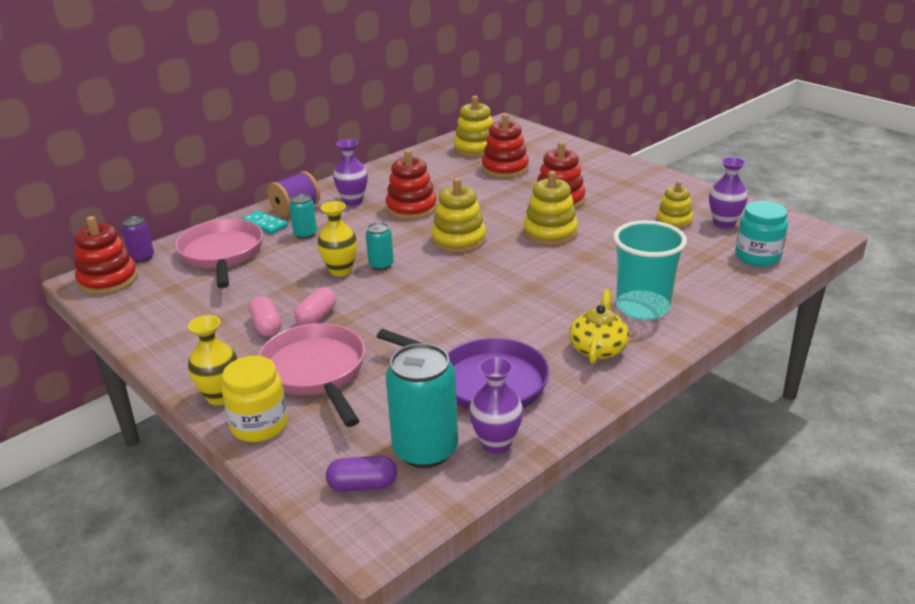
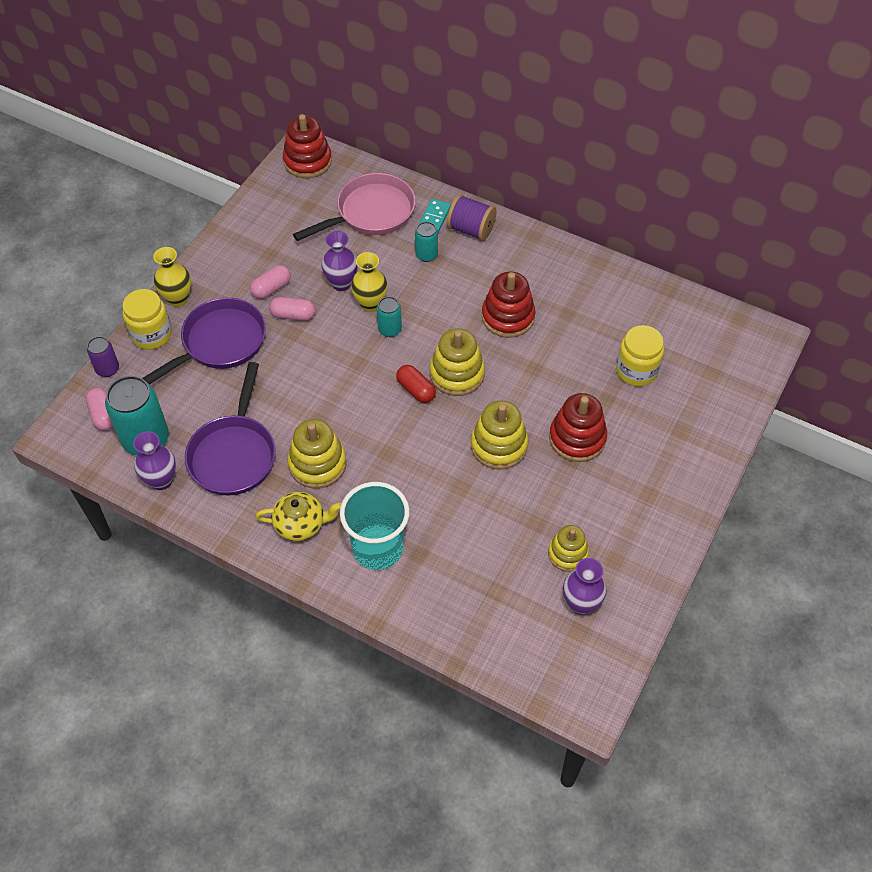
camera: 70 degrees right, 25 degrees up
purple can [121,216,154,263] -> purple can moved to [87,336,119,377]
pink pan [258,323,365,427] -> purple pan [142,298,266,384]
purple capsule [326,456,397,492] -> pink capsule [86,388,113,431]
purple vase [333,139,368,206] -> purple vase moved to [321,231,358,291]
yellow stacking toy [453,96,493,157] -> yellow stacking toy moved to [288,419,346,488]
red stacking toy [482,113,529,178] -> yellow jar [616,325,664,386]
turquoise jar [735,201,788,267] -> none
none -> red capsule [396,365,436,403]

